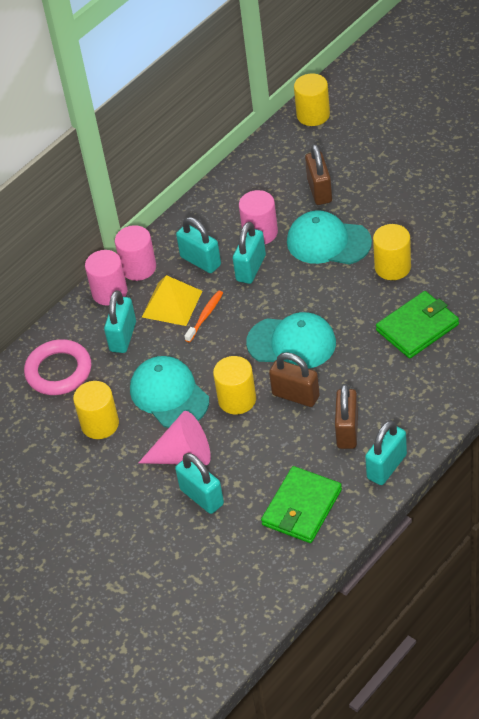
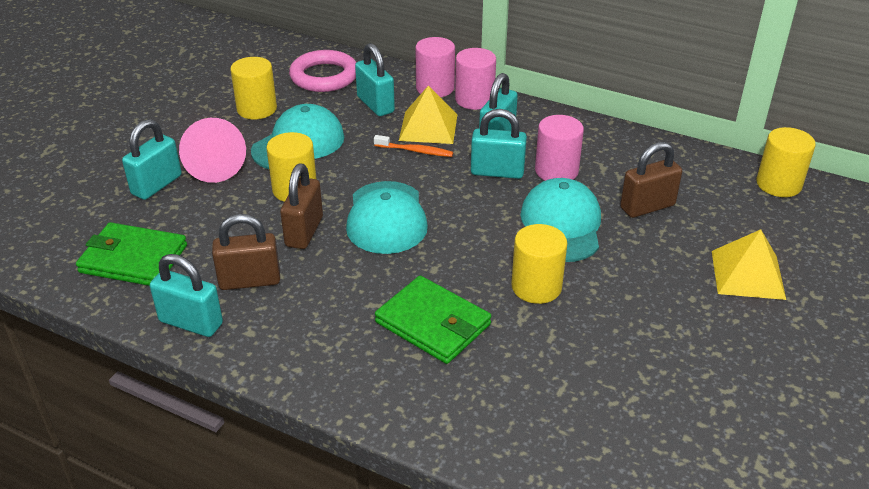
camera: 70 degrees right, 10 degrees down
turquoise padlock [104,290,136,353] -> turquoise padlock turned 60 degrees clockwise [355,43,395,116]
none -> yellow pyramid [712,229,786,300]

